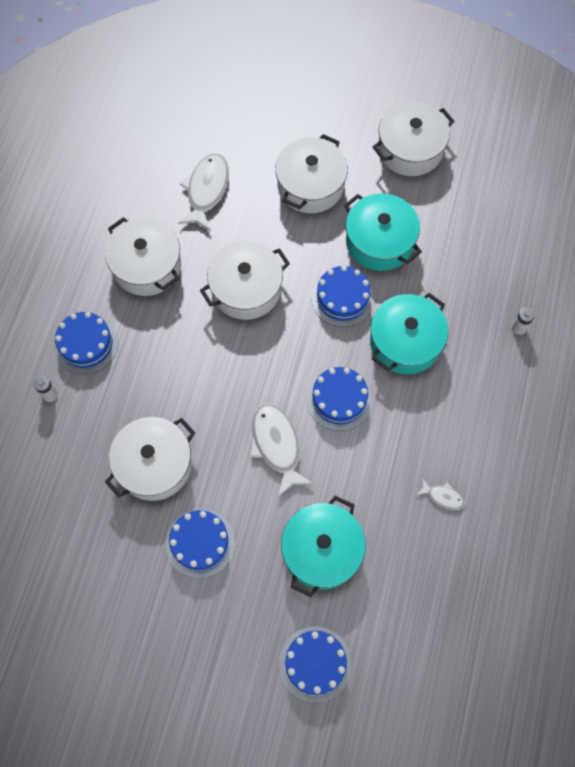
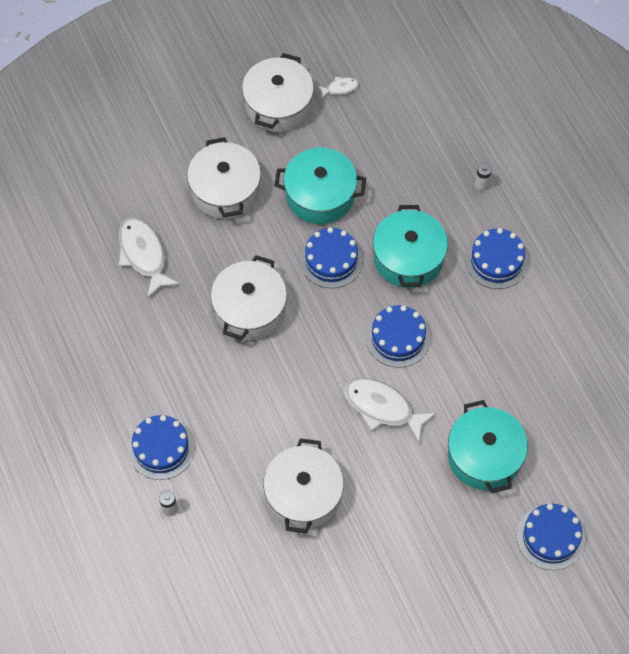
camera: 40 degrees left, 5 degrees down
white pot [105,217,181,296] -> none
blue cake [166,509,235,578] -> blue cake moved to [465,228,529,289]
white fish [416,479,465,510] -> white fish moved to [317,77,359,99]

